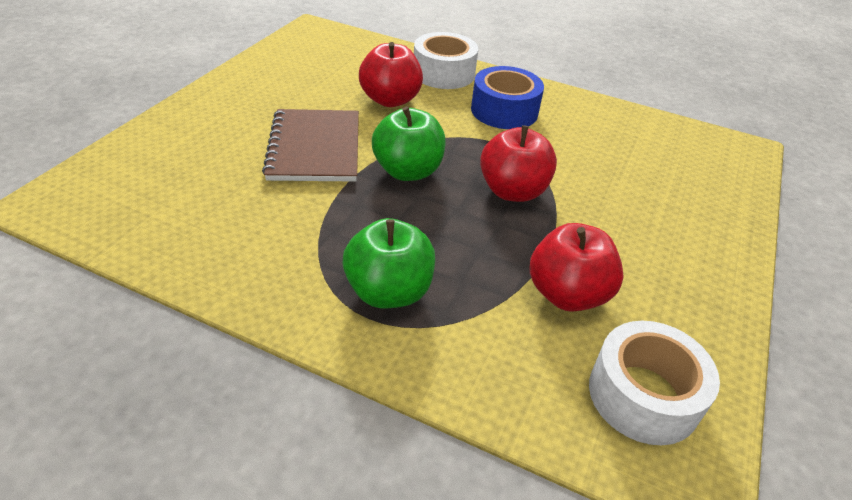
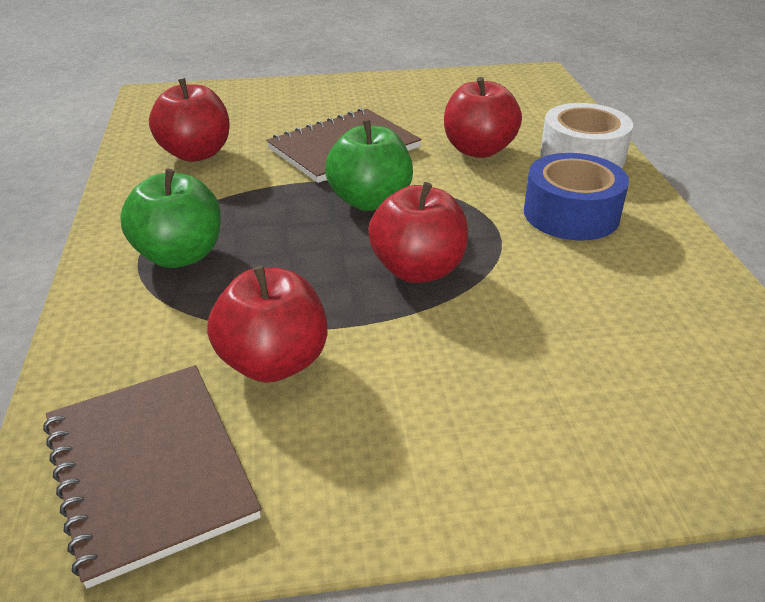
camera: 60 degrees right, 5 degrees down
white tape [589,321,720,445] -> brown notebook [43,365,261,588]
none -> red apple [149,78,230,162]

